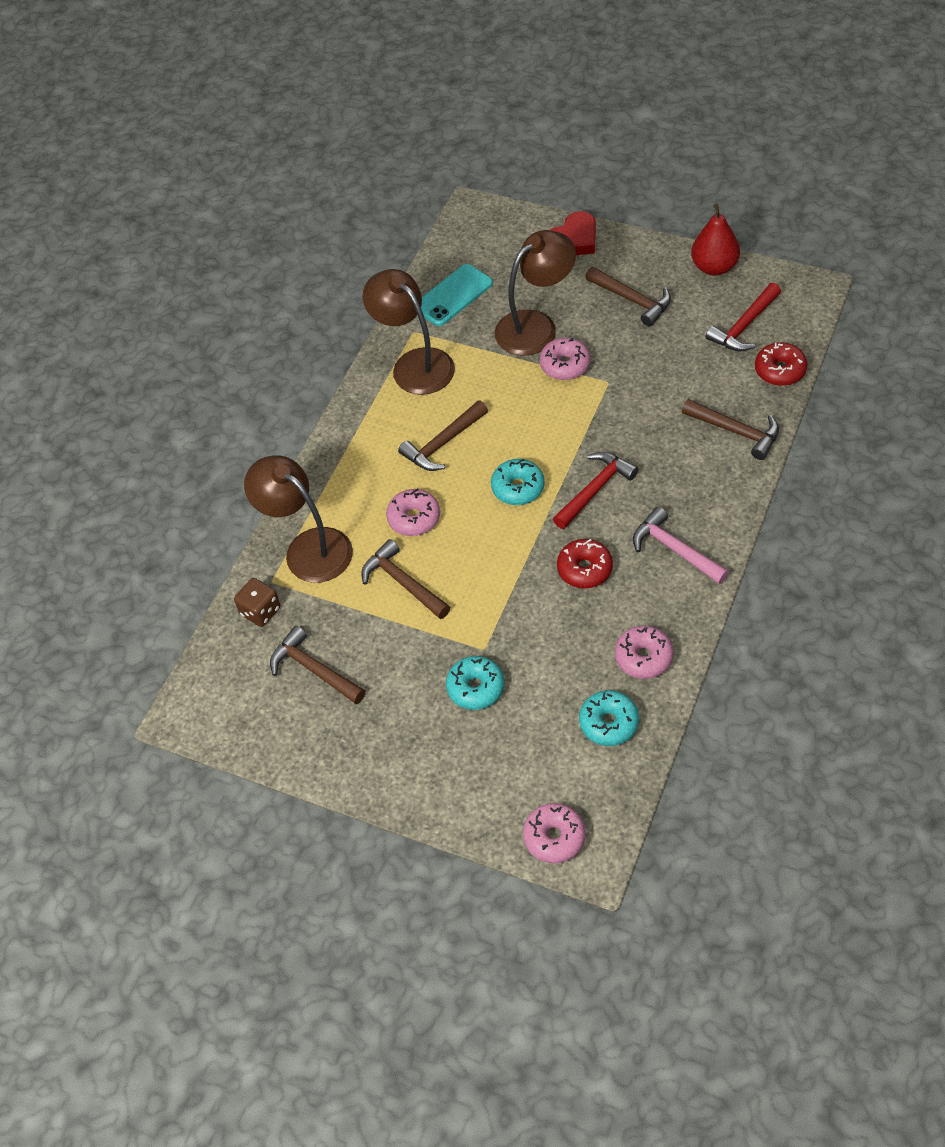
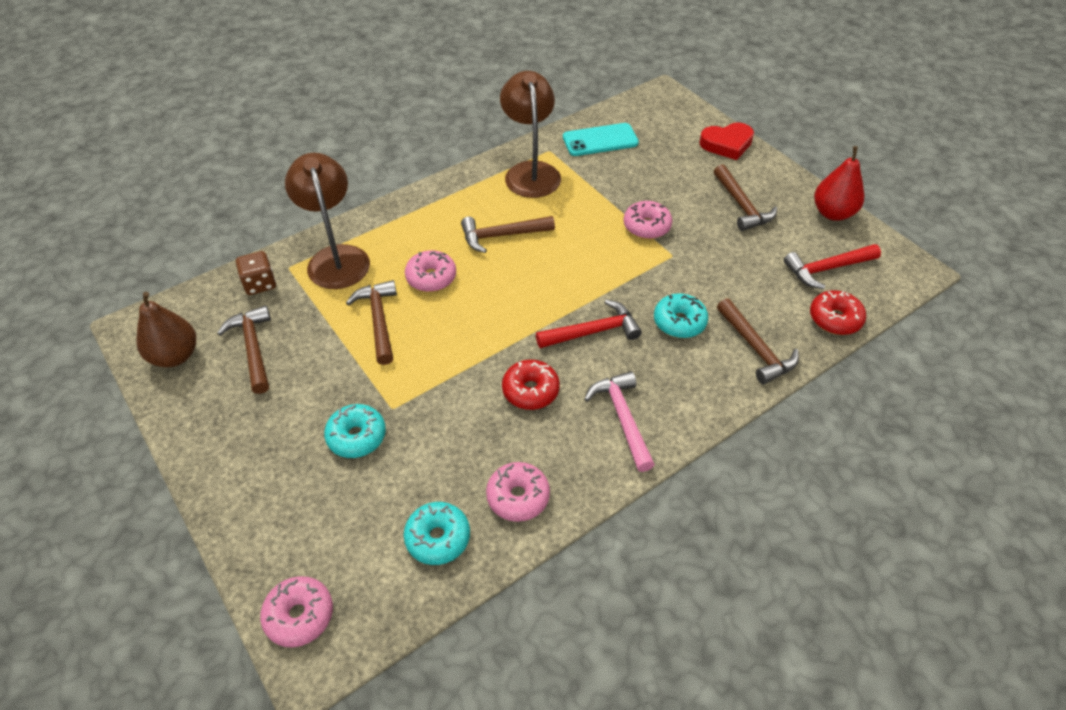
camera: 25 degrees right, 5 degrees down
turquoise donut [491,459,545,505] -> turquoise donut moved to [654,293,708,338]
brown lamp [495,230,576,356] -> none
none -> brown pear [136,292,196,367]

